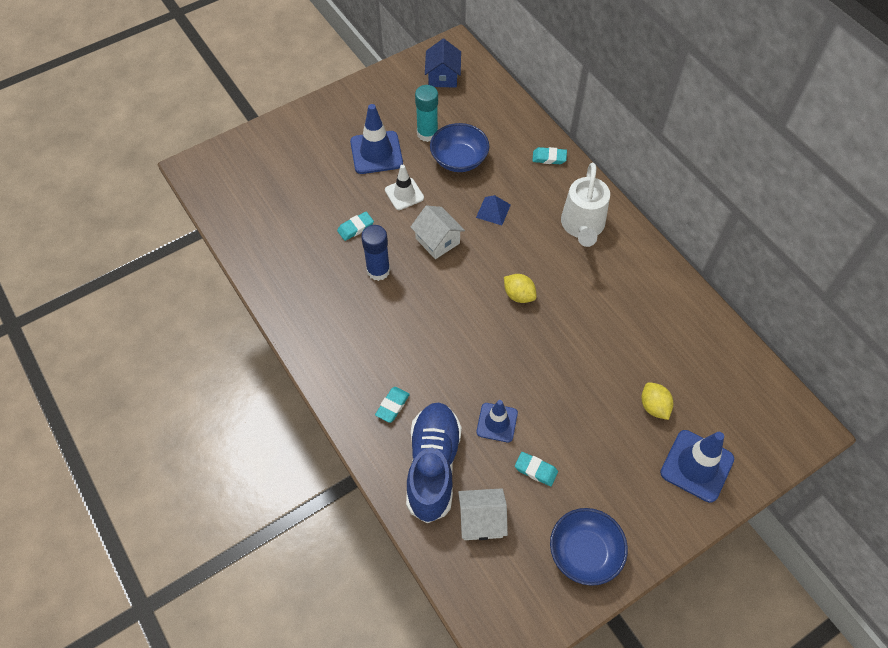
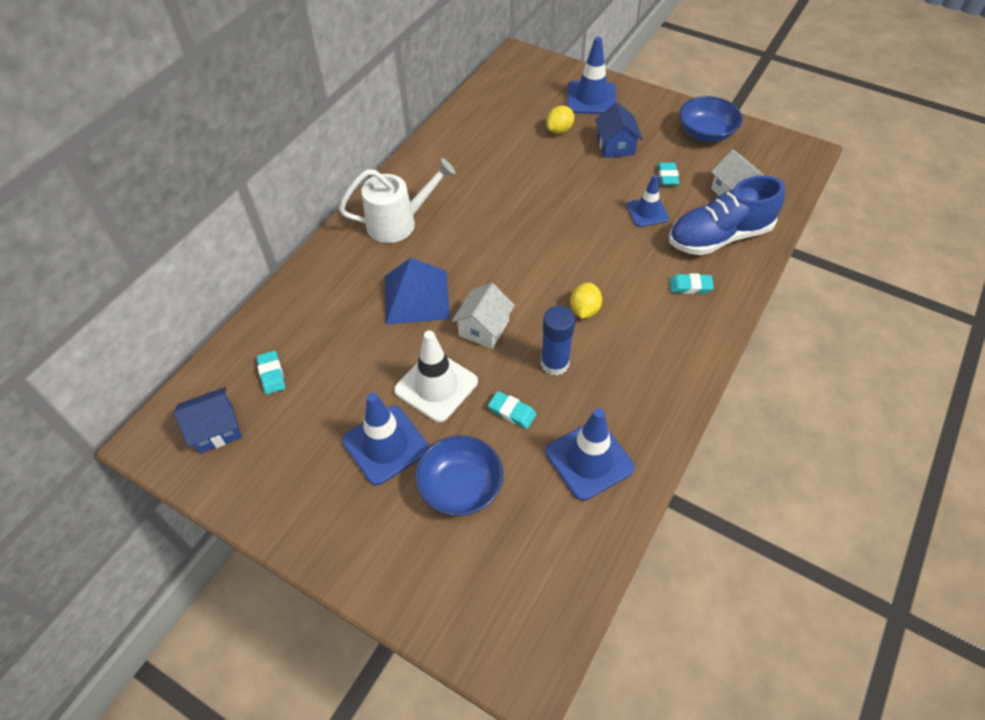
camera: 115 degrees left, 5 degrees down
white traffic cone [385,165,424,210] -> white traffic cone [394,331,478,423], size x1.57
turquoise glue stick [415,85,438,142] -> none
blue bowl [430,123,489,172] -> blue bowl moved to [415,435,503,516]
blue pyramid [476,195,511,225] -> blue pyramid [385,258,450,325], size x1.93
yellow lemon [504,274,537,303] -> yellow lemon moved to [570,283,602,319]
turquoise eraser [532,147,567,164] -> turquoise eraser moved to [257,351,285,394]
none -> blue traffic cone [546,408,635,501]
none -> blue house [595,102,643,158]

